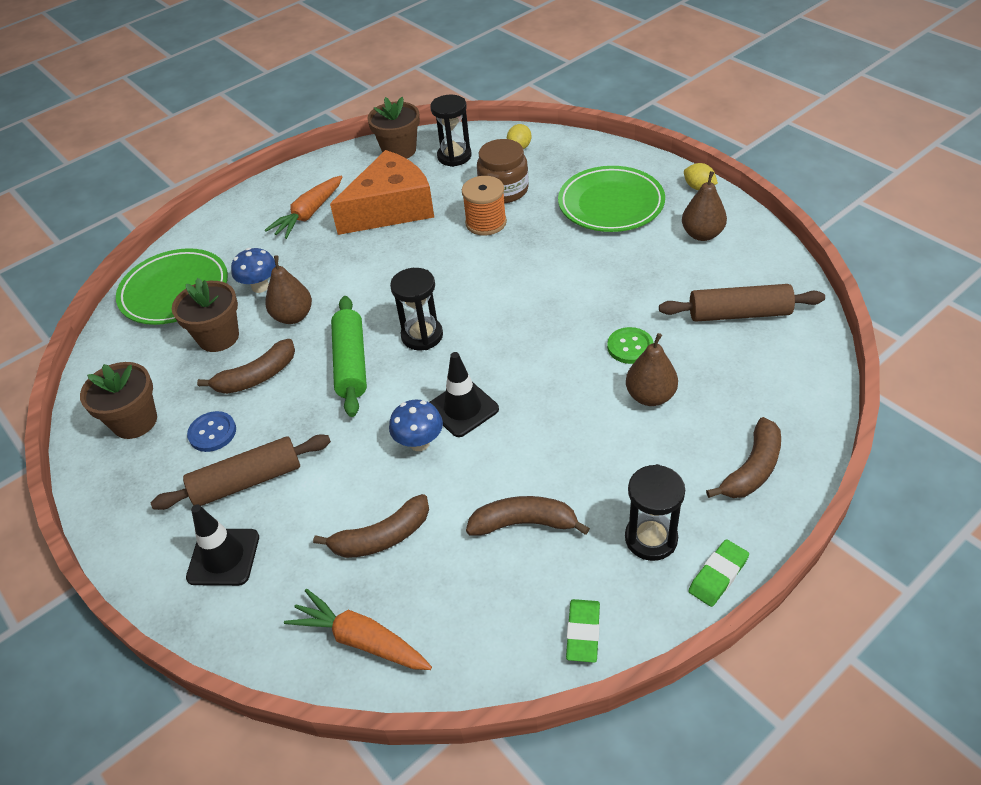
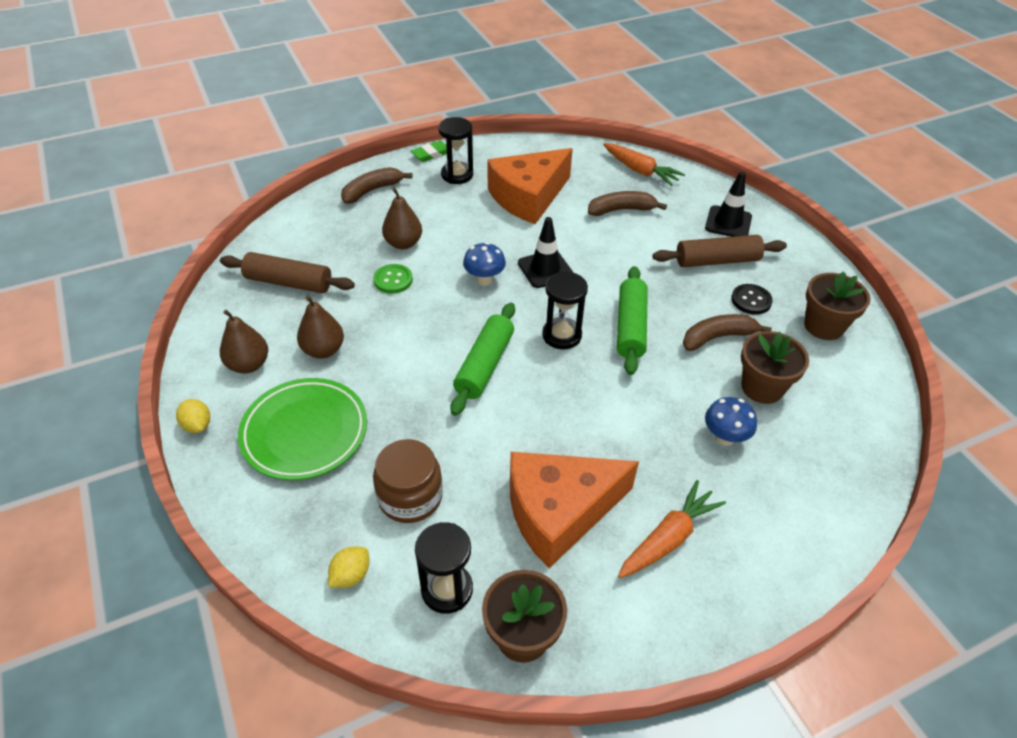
camera: 170 degrees left, 0 degrees up
green plate [116,248,228,325] -> none
blue button [187,411,236,452] -> black button [731,284,773,315]
brown pear [265,256,312,324] -> brown pear moved to [297,296,344,359]
blue mushroom [389,400,443,451] -> blue mushroom moved to [463,242,506,286]
orange spool [462,176,507,236] -> none
brown banana [466,496,590,536] -> orange cheese [487,148,573,224]
green eraser [566,599,600,663] -> none
none -> green rolling pin [450,303,515,416]

